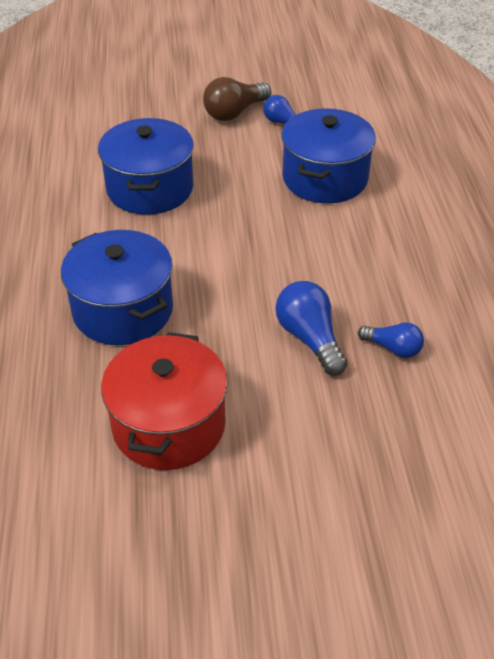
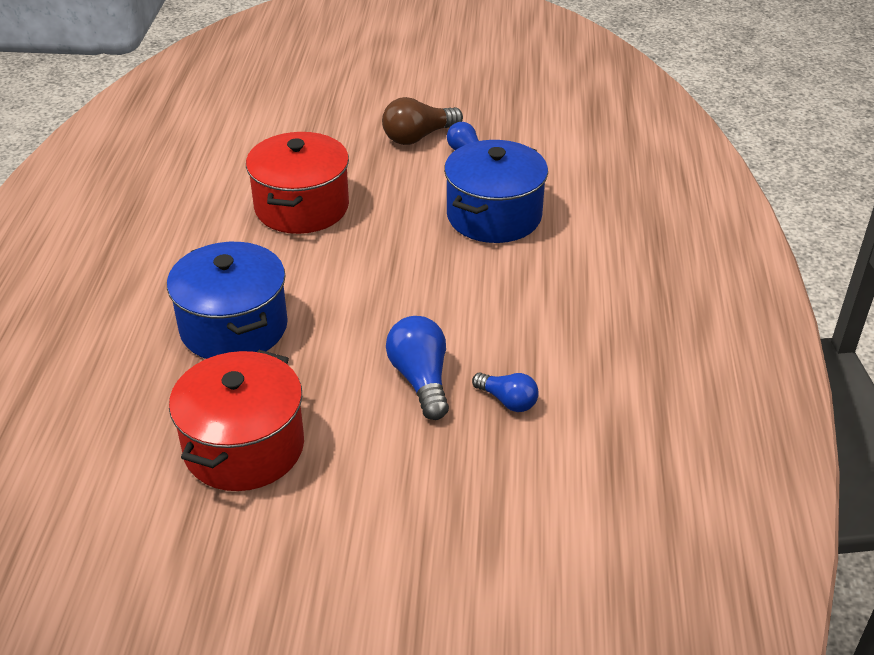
camera: 10 degrees right, 5 degrees down
blue pot [98,118,194,215] -> red pot [246,132,349,234]

